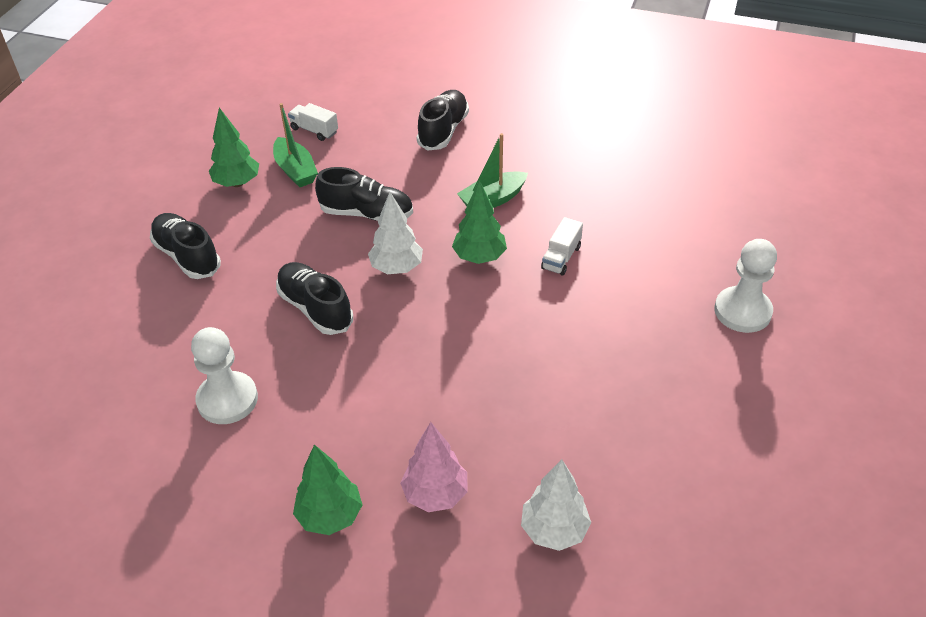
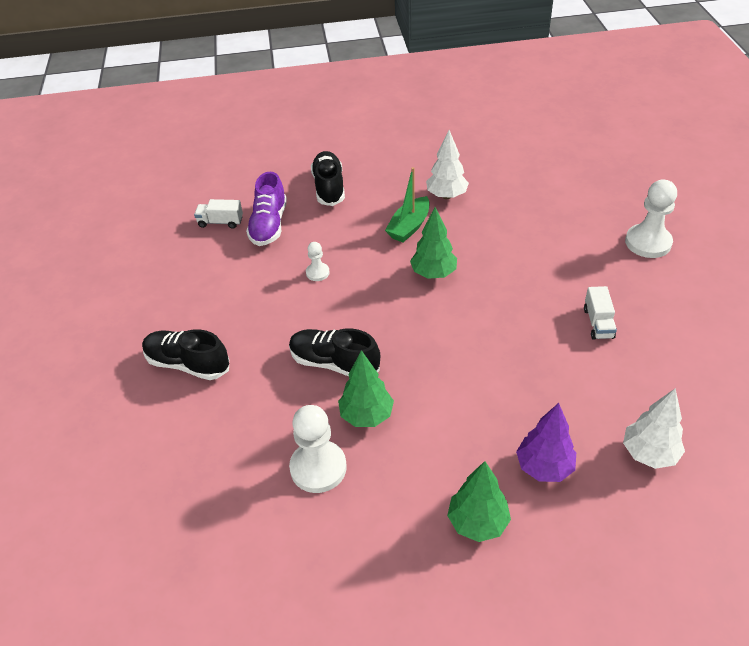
camera: 25 degrees left, 0 degrees up
green tree [209,108,259,187] -> green tree moved to [338,350,394,427]
green boat [273,103,318,187] -> none
black shoe [315,167,413,221] -> white pawn [306,242,330,281]
white tree [368,192,423,274] -> white tree moved to [426,130,469,199]
pink tree [400,422,468,512] -> purple tree [516,403,576,482]
white truck [541,217,583,276] -> white truck moved to [584,286,617,340]
none -> purple shoe [246,172,287,246]

